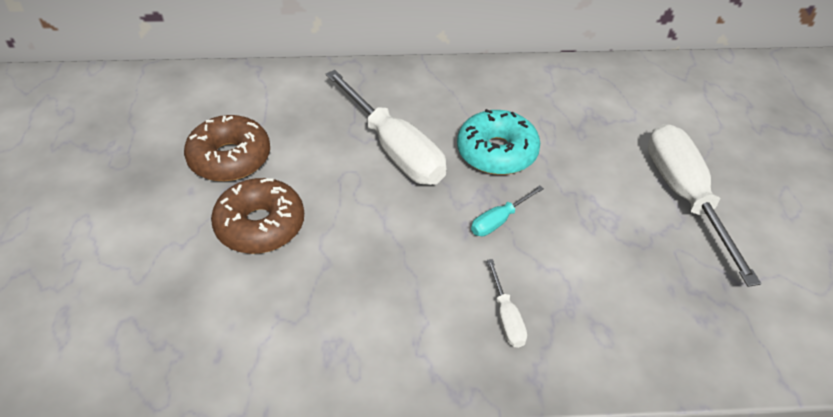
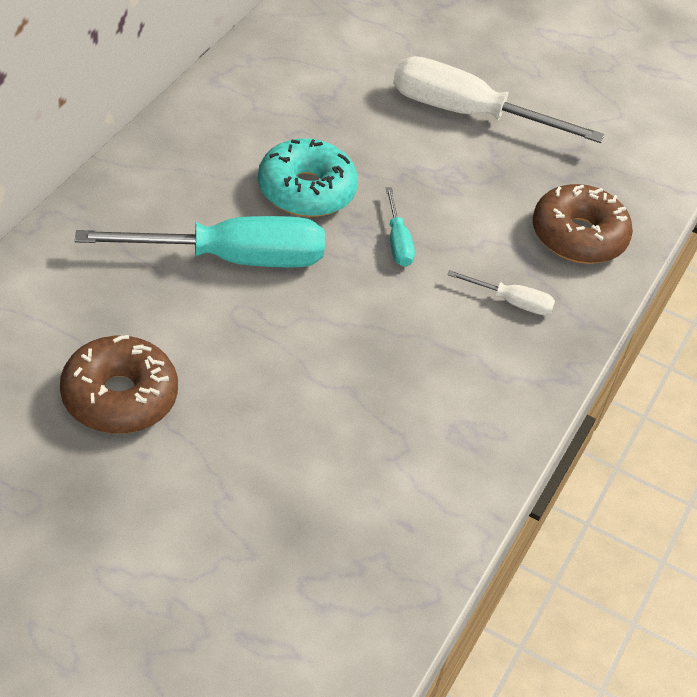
camera: 65 degrees left, 0 degrees up
brown donut [211,178,304,254] -> brown donut moved to [533,184,633,264]
white screwdriver [326,70,446,185] -> turquoise screwdriver [75,216,325,268]

